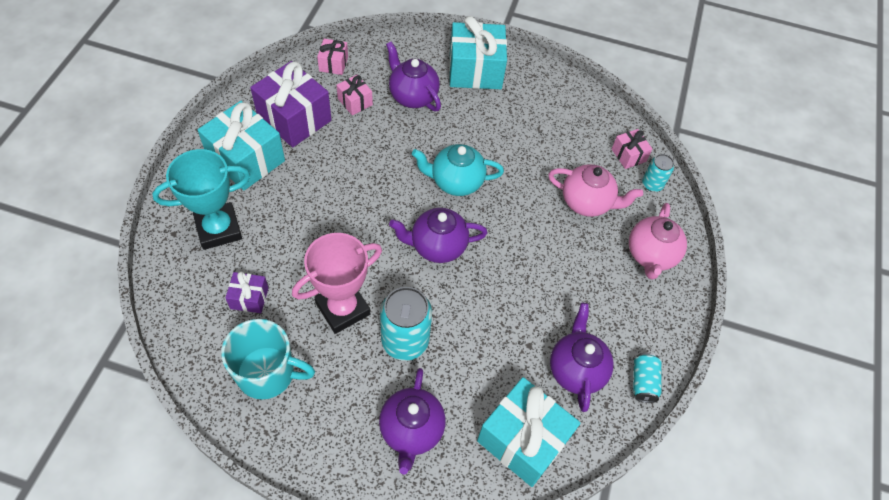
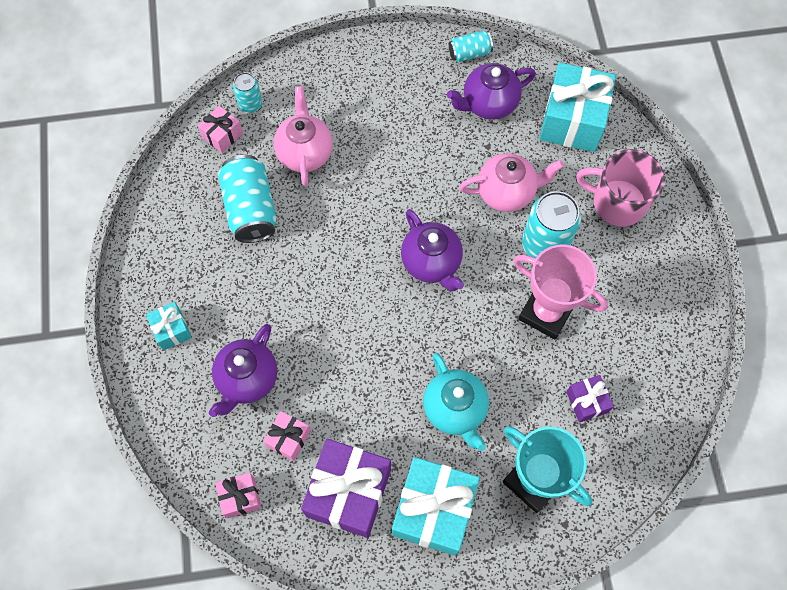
camera: 110 degrees left, 10 degrees up
turquoise mug [221,319,315,399] -> none
purple teapot [379,368,446,474] -> pink mug [576,149,665,226]
turquoise teapot [412,144,504,196] -> turquoise teapot moved to [423,353,489,451]
turquoise gift [449,16,507,89] -> turquoise gift [146,302,192,350], size x0.49
pink teapot [629,203,687,280] -> pink teapot moved to [459,153,564,212]
none -> turquoise can [218,155,277,243]

